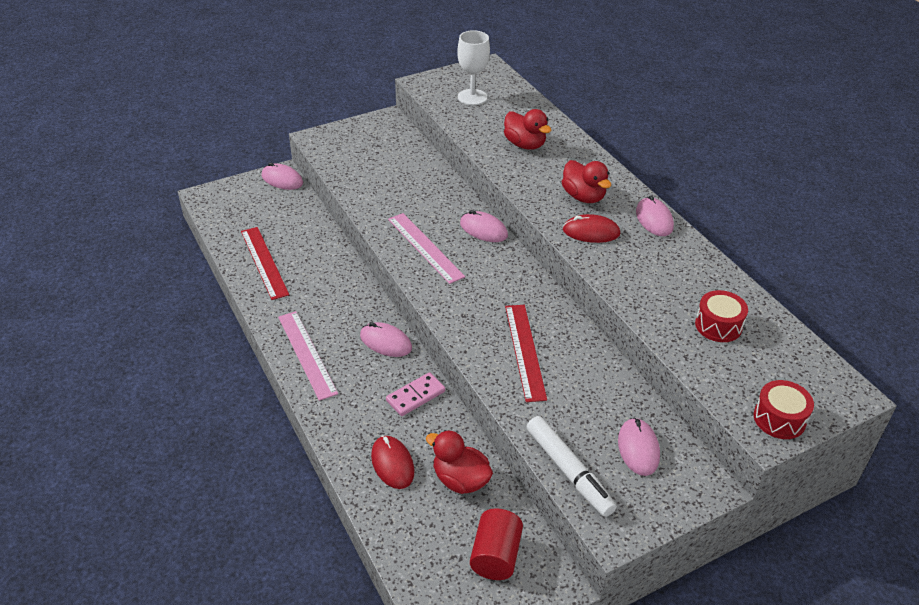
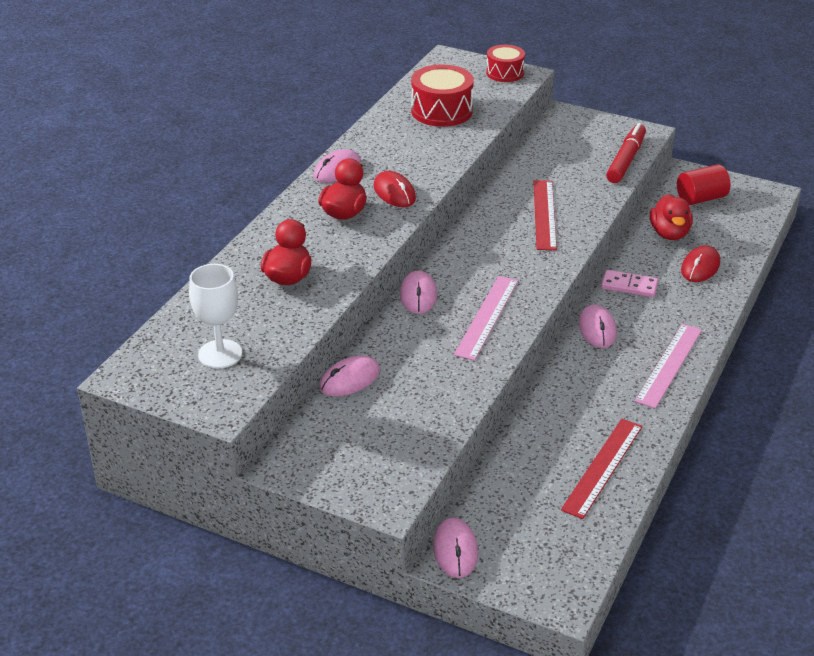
camera: 125 degrees left, 5 degrees down
red ruler [505,305,547,402] -> red ruler turned 45 degrees counterclockwise [533,180,557,250]
white marker [527,416,617,517] -> red marker [606,123,646,183]
pink mouse [618,418,660,476] -> pink mouse moved to [320,356,380,396]
red drum [695,290,748,342] -> red drum [411,65,474,127], size x1.55

